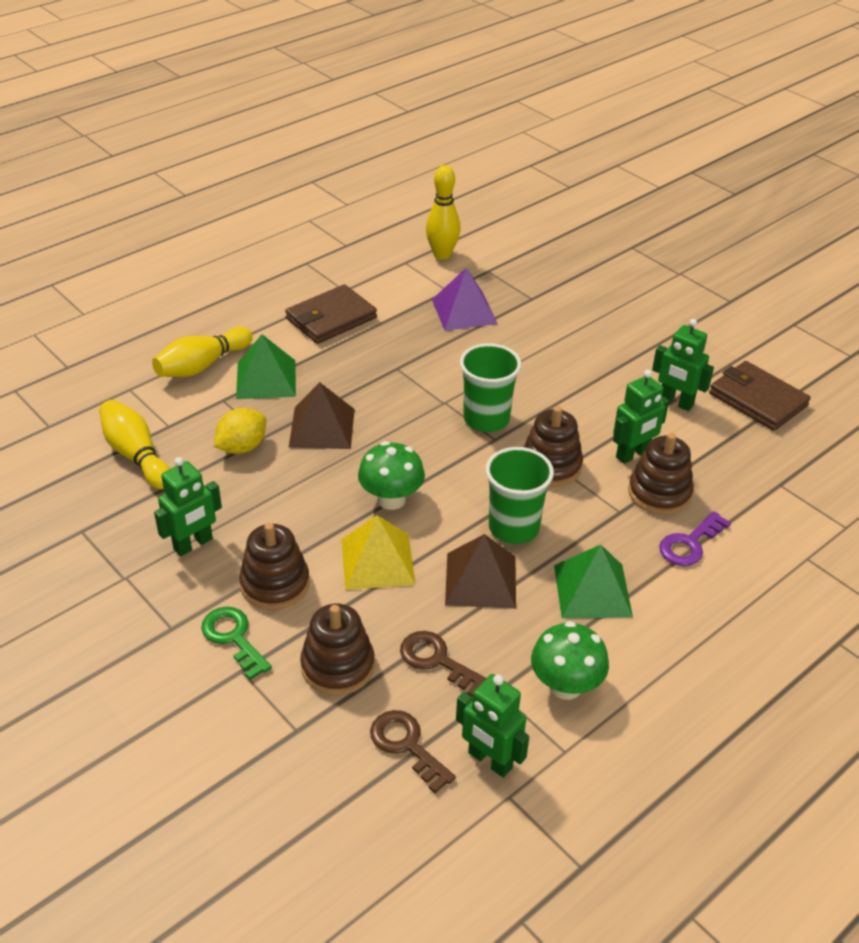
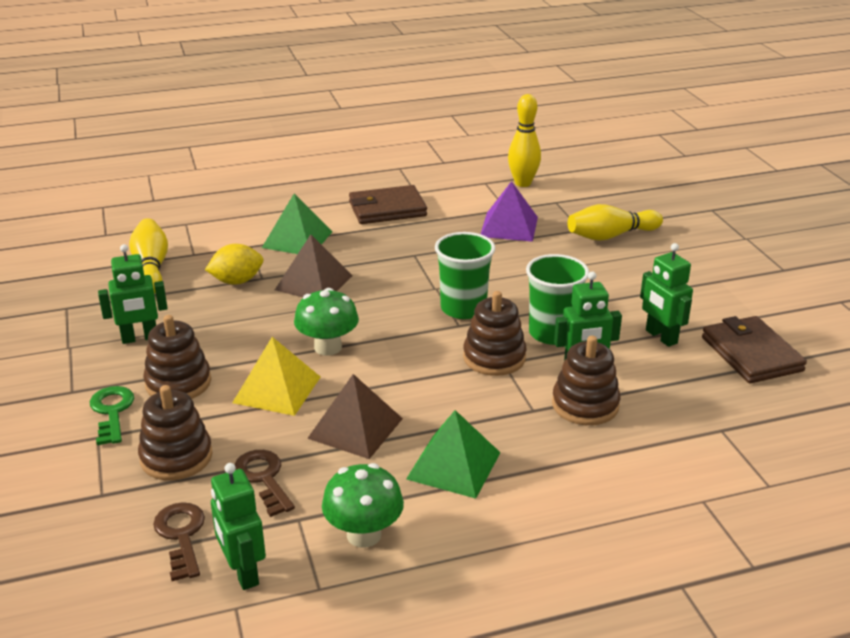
camera: 25 degrees right, 10 degrees down
yellow bowling pin [152,327,253,377] -> yellow bowling pin moved to [568,204,663,241]
green cup [486,447,554,544] -> green cup moved to [526,254,589,345]
purple key [659,511,731,566] -> none

